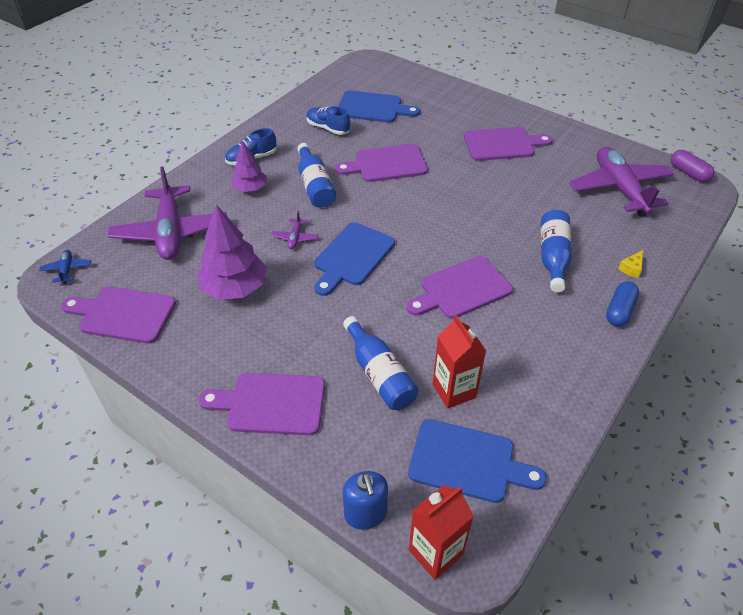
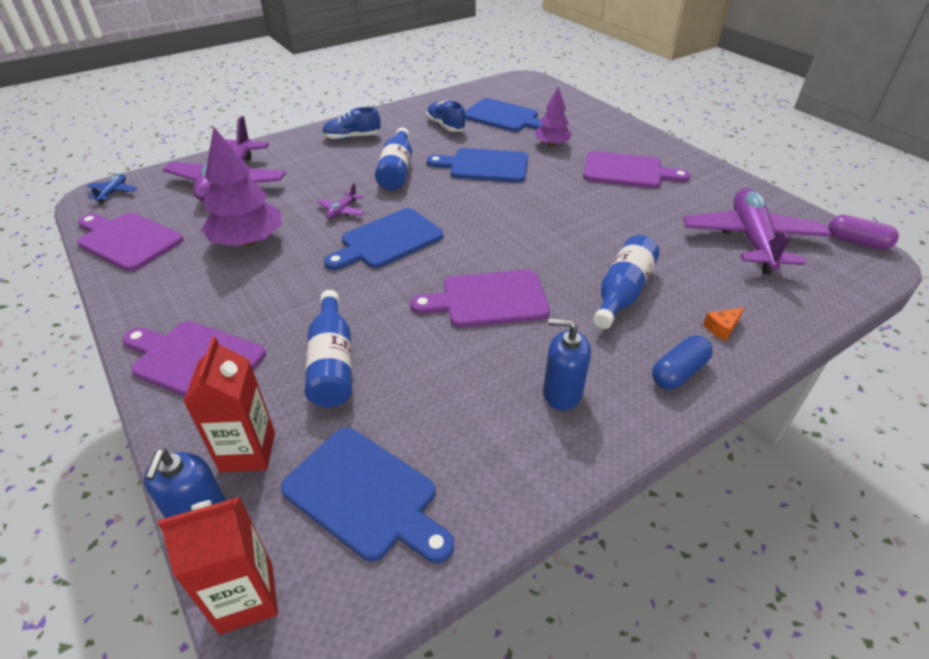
camera: 20 degrees right, 5 degrees down
purple tree [231,141,267,192] -> purple tree moved to [535,87,572,147]
purple cutting board [335,144,428,182] -> blue cutting board [427,148,528,183]
red carton [433,315,486,409] -> red carton moved to [184,337,275,473]
yellow cheese [618,250,643,278] -> orange cheese [703,308,744,341]
purple capsule [671,150,715,182] -> purple capsule turned 45 degrees counterclockwise [828,215,899,250]
none -> blue soap dispenser [543,318,591,411]

